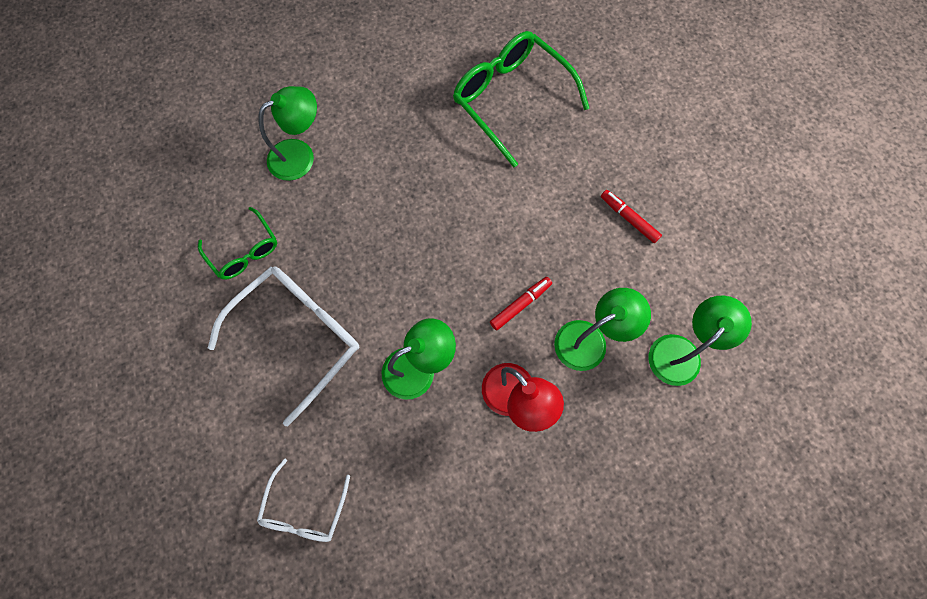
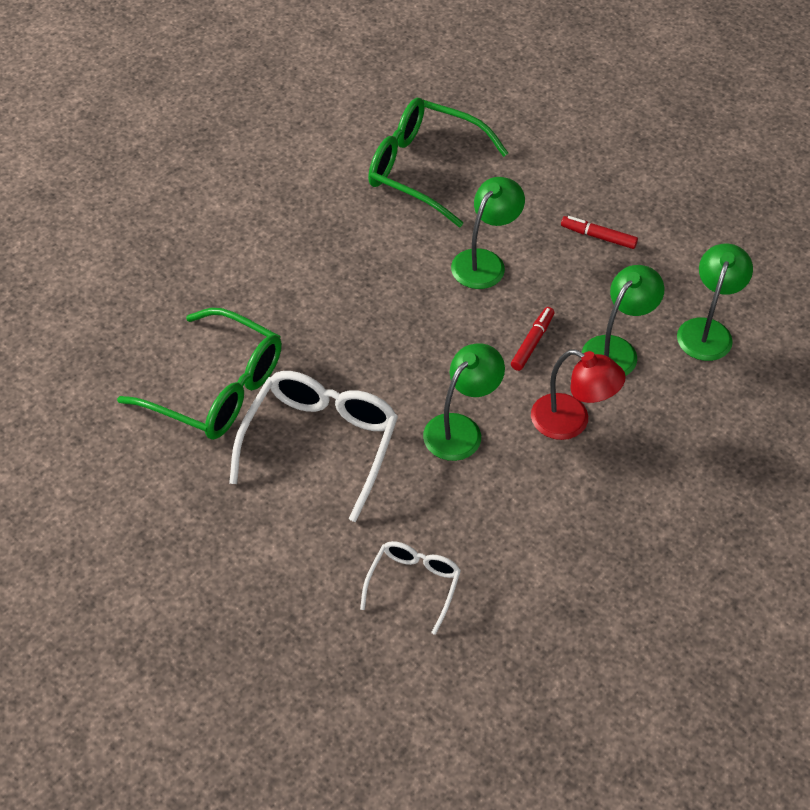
camera: 25 degrees left, 20 degrees down
green glasses [198,207,277,279] -> green glasses [117,308,282,440], size x1.77
white glasses [257,459,350,542] -> white glasses turned 150 degrees counterclockwise [360,541,461,635]
green lamp [259,86,317,181] -> green lamp moved to [451,177,525,289]

